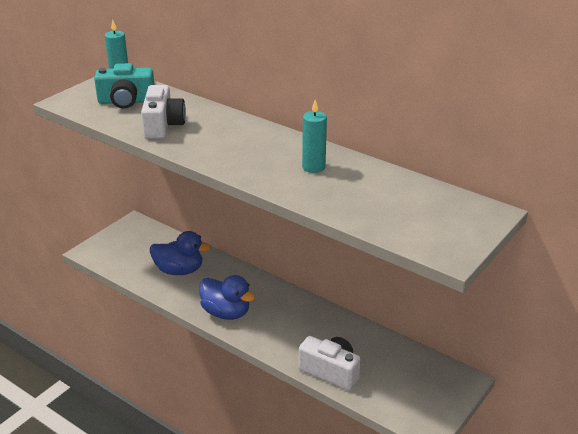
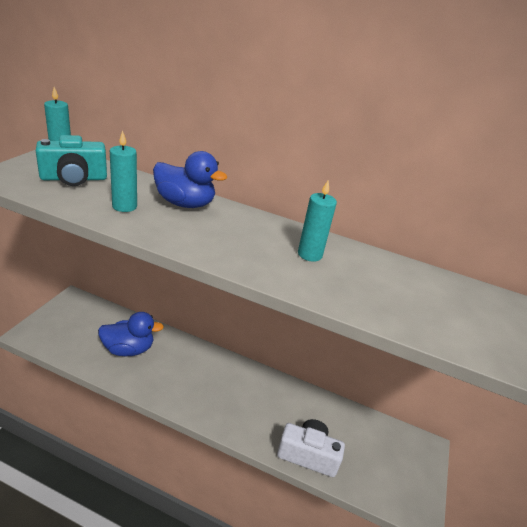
camera: 20 degrees left, 0 degrees up
white camera [141,85,186,139] -> turquoise candle [110,130,137,212]
blue duck [199,275,255,320] -> blue duck moved to [153,151,227,208]

